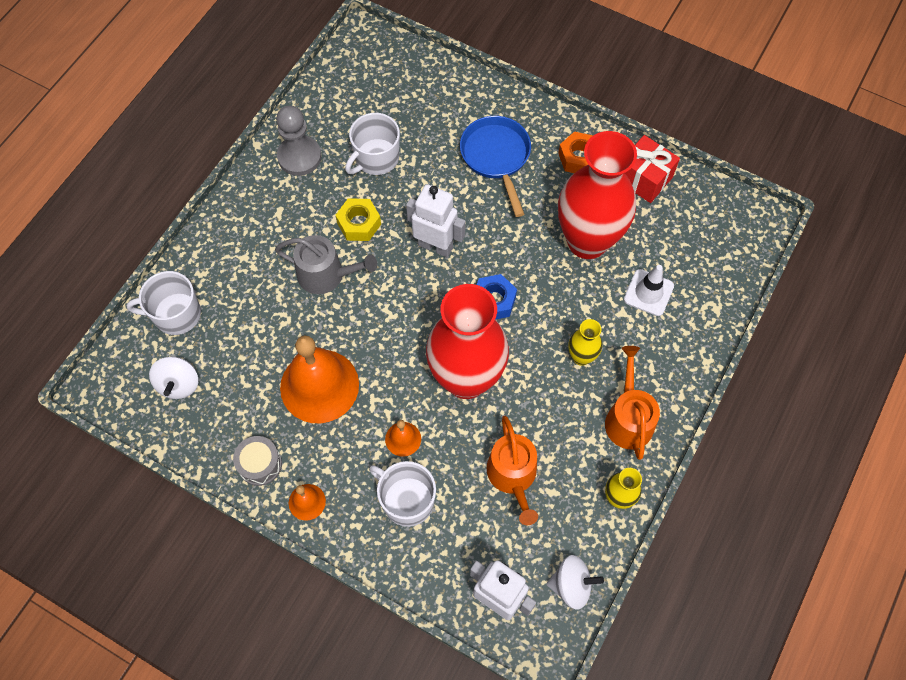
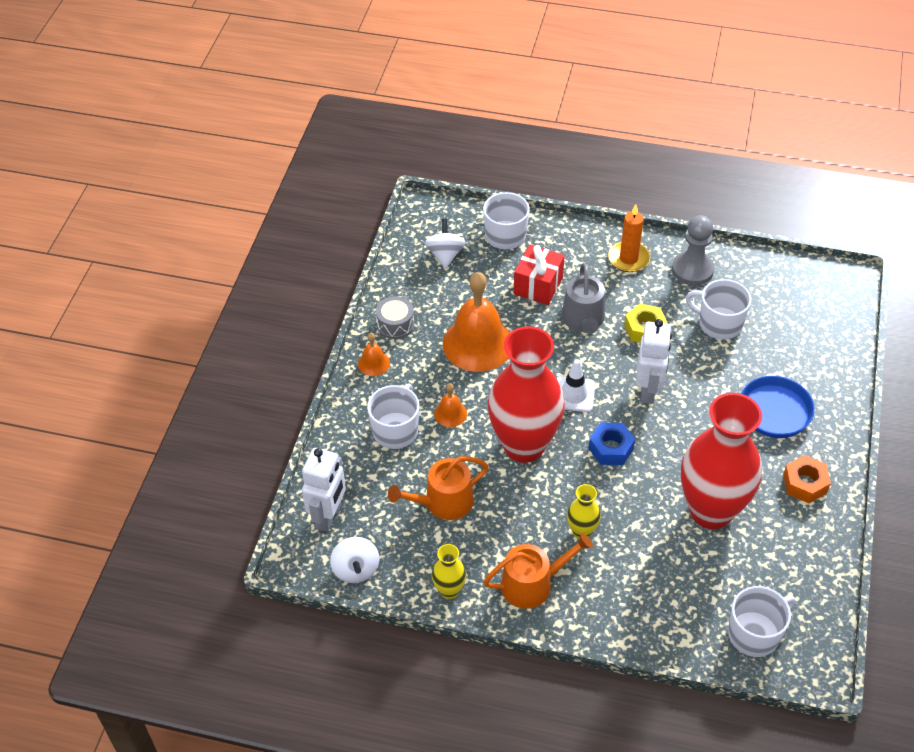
camera: 75 degrees right, 15 degrees down
white spinning top [149,356,198,399] -> white spinning top turned 105 degrees clockwise [425,219,466,269]
white traffic cone [624,265,674,316] -> white traffic cone moved to [556,359,595,412]
red gift [625,135,680,203] -> red gift moved to [514,245,565,305]
none -> orange candle [608,204,650,272]
none -> white mug [728,586,795,657]

